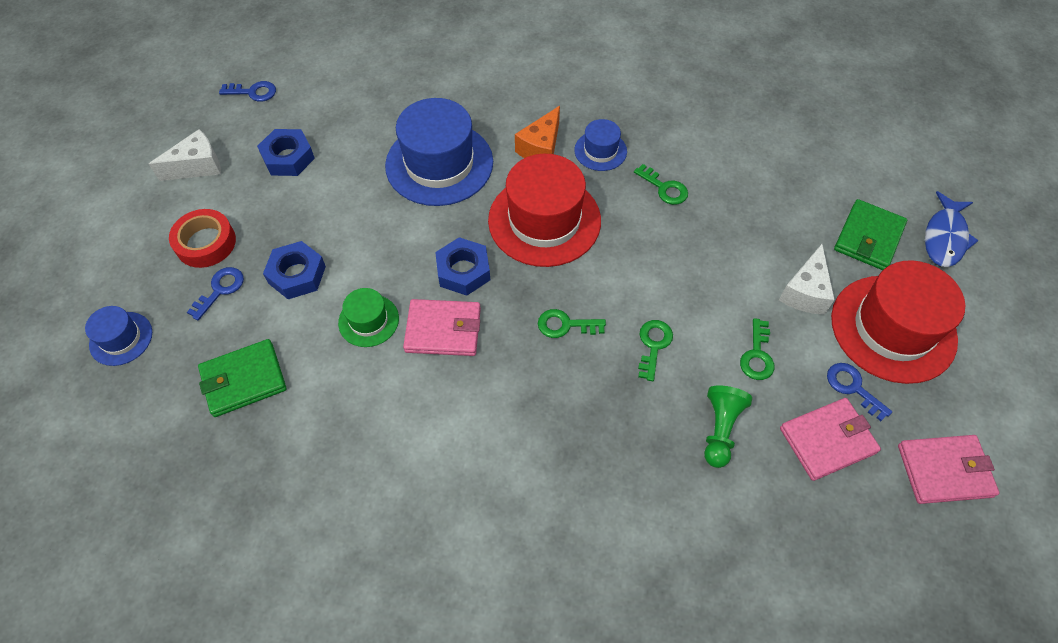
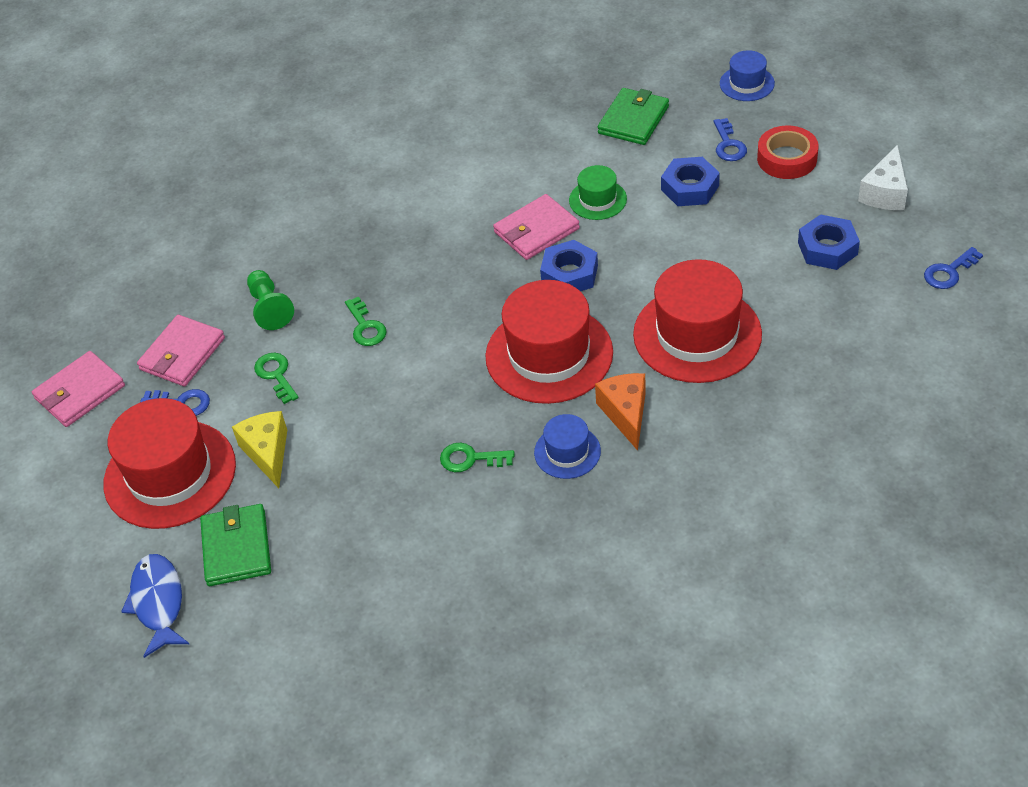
camera: 145 degrees right, 10 degrees down
blue hat [385,98,493,206] -> red hat [633,259,762,383]
green key [538,309,606,338] -> none
white cheese [779,244,835,315] -> yellow cheese [232,411,287,488]

